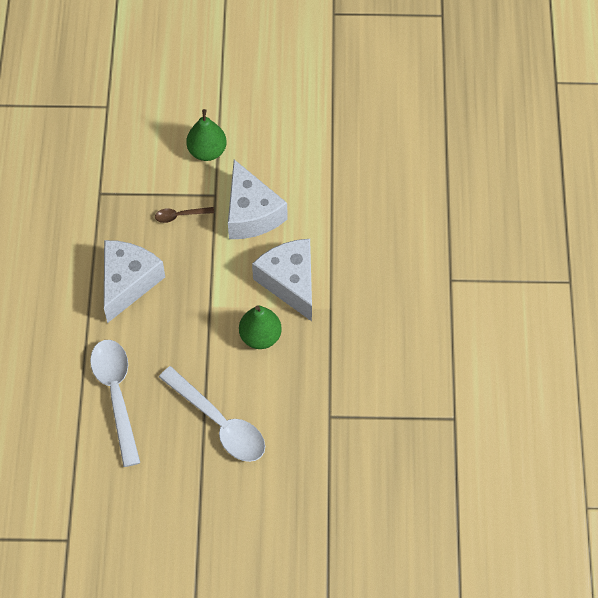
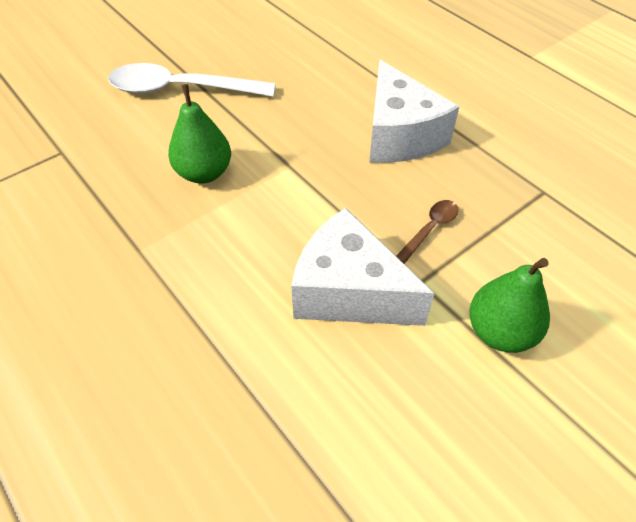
camera: 140 degrees right, 10 degrees down
white spoon [90,340,140,467] -> none
white cheese [252,239,312,321] -> none

